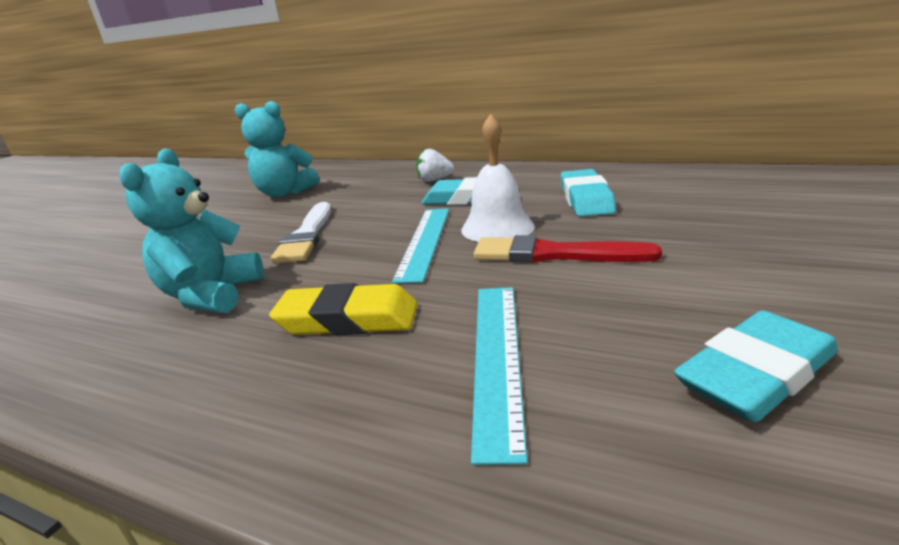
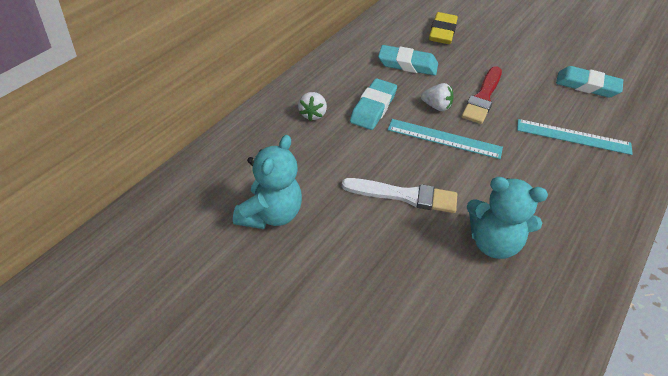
camera: 85 degrees left, 20 degrees up
yellow eraser [269,283,418,335] -> yellow eraser moved to [429,12,458,44]
white bell [461,114,535,242] -> white strawberry [421,83,454,111]
turquoise eraser [674,310,838,422] -> turquoise eraser turned 45 degrees counterclockwise [556,66,623,98]

